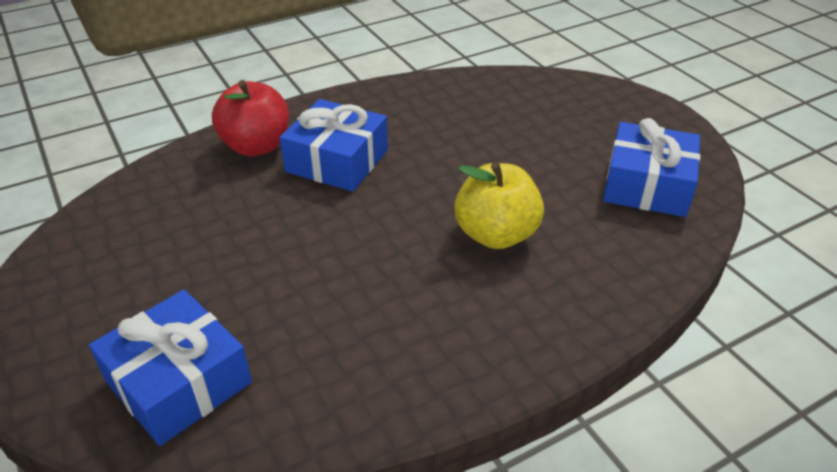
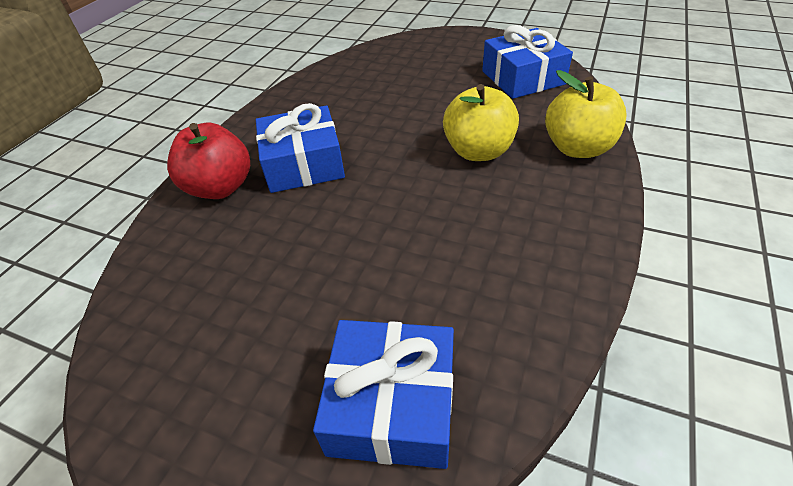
camera: 35 degrees left, 5 degrees up
none -> yellow apple [545,70,626,158]

